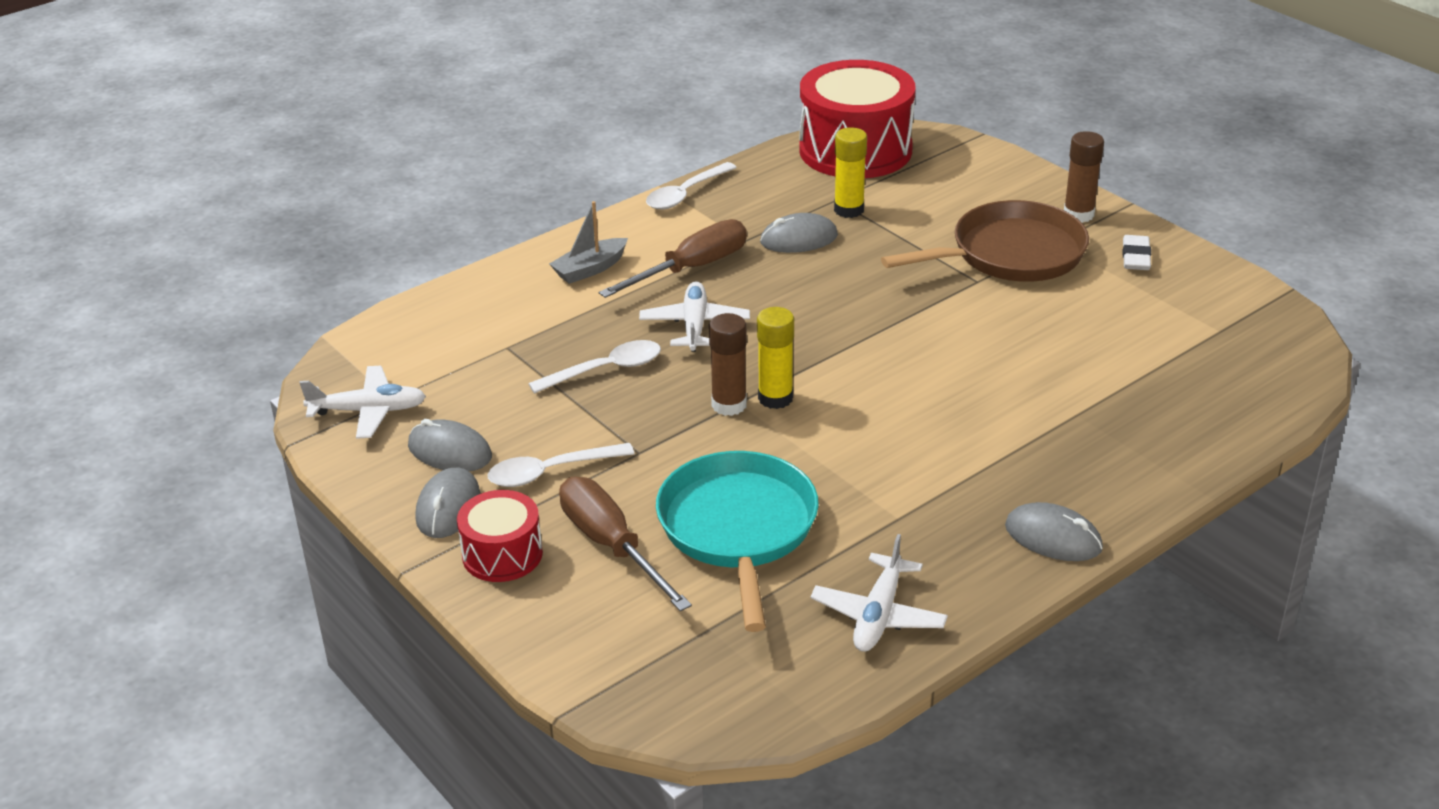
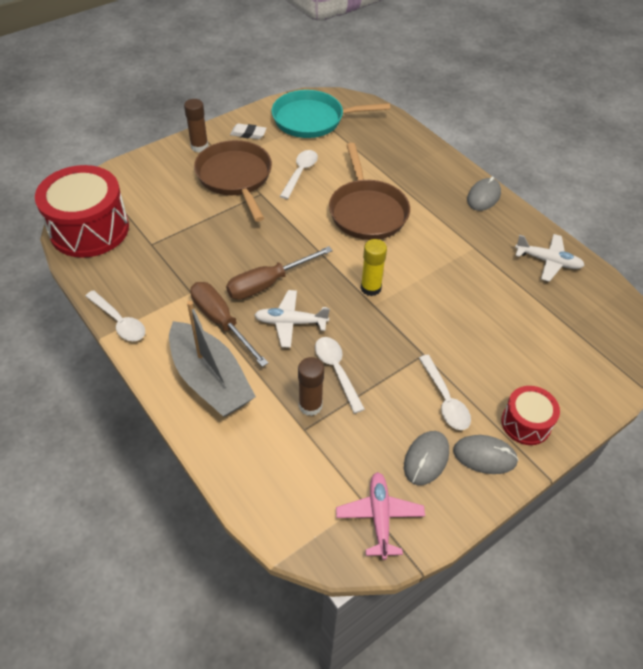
camera: 90 degrees left, 15 degrees up
white plane [299,366,426,439] -> pink plane [336,472,425,560]
grey boat [549,201,628,284] -> grey boat [169,301,256,417], size x1.95
brown screwdriver [559,477,692,611] -> brown screwdriver moved to [226,246,333,300]
turquoise pan [656,451,819,632] -> turquoise pan moved to [271,90,390,138]
brown glue stick [709,313,747,416] -> brown glue stick moved to [298,357,324,416]
grey mouse [760,213,838,253] -> none
yellow glue stick [834,127,867,218] -> none
none -> white spoon [280,150,318,199]
none -> brown pan [329,143,410,240]

